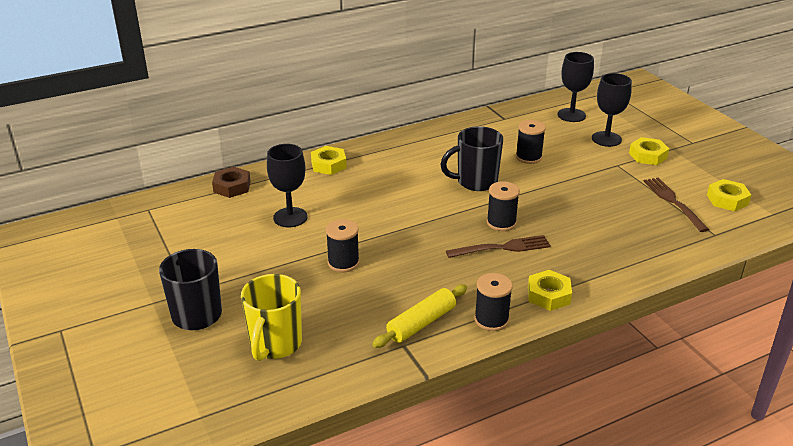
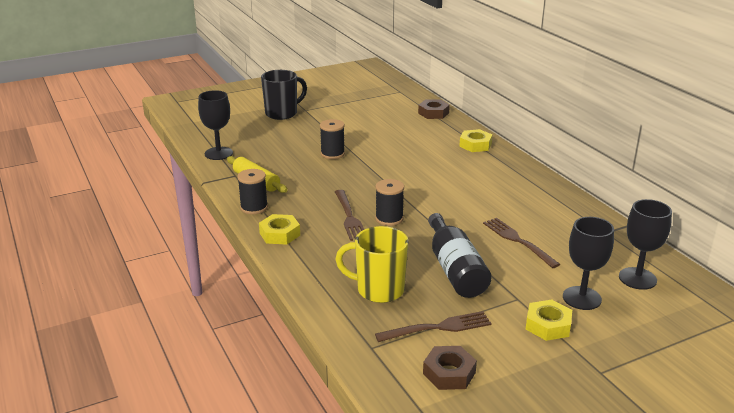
camera: 90 degrees right, 5 degrees down
yellow mug [241,274,302,361] -> yellow mug moved to [335,226,409,303]
black goblet [267,144,308,227] -> black goblet moved to [198,90,233,160]
black mug [440,126,503,191] -> none
black spool [516,120,546,164] -> brown fork [483,218,560,268]
yellow nut [707,179,751,211] -> brown nut [423,346,477,390]
none -> black bottle [428,213,492,298]

